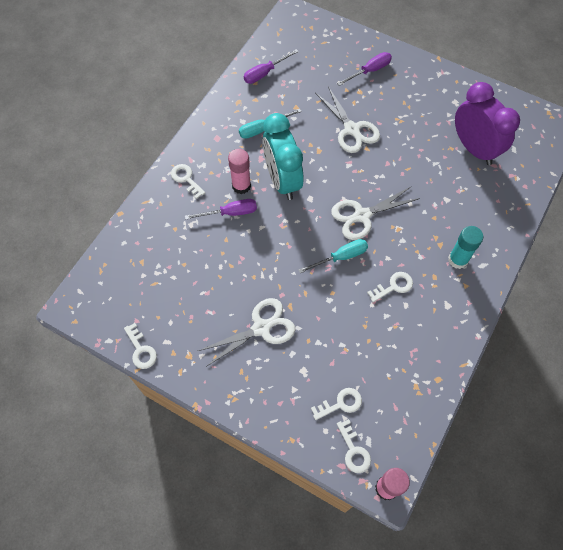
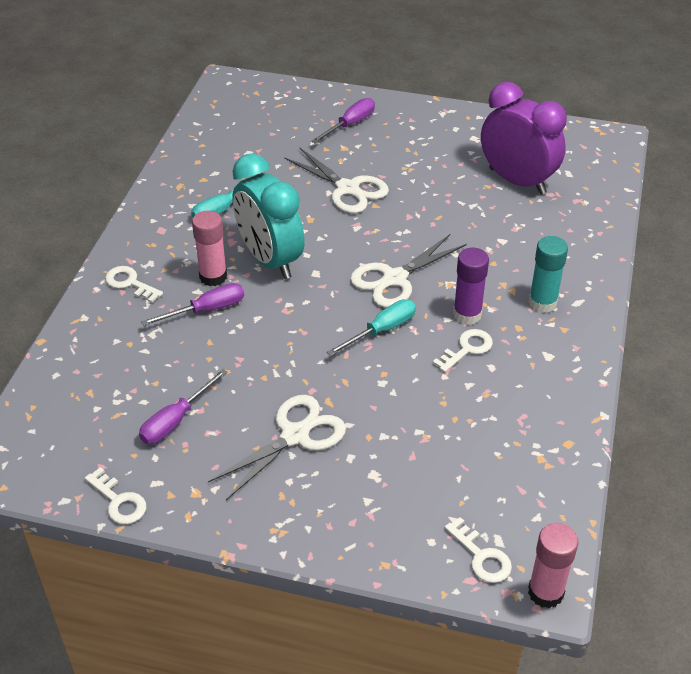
camera: 15 degrees left, 20 degrees down
purple screwdriver [244,49,299,84] -> purple screwdriver moved to [139,369,228,444]
white key [311,388,362,420] -> none
none -> purple glue stick [453,247,489,325]

